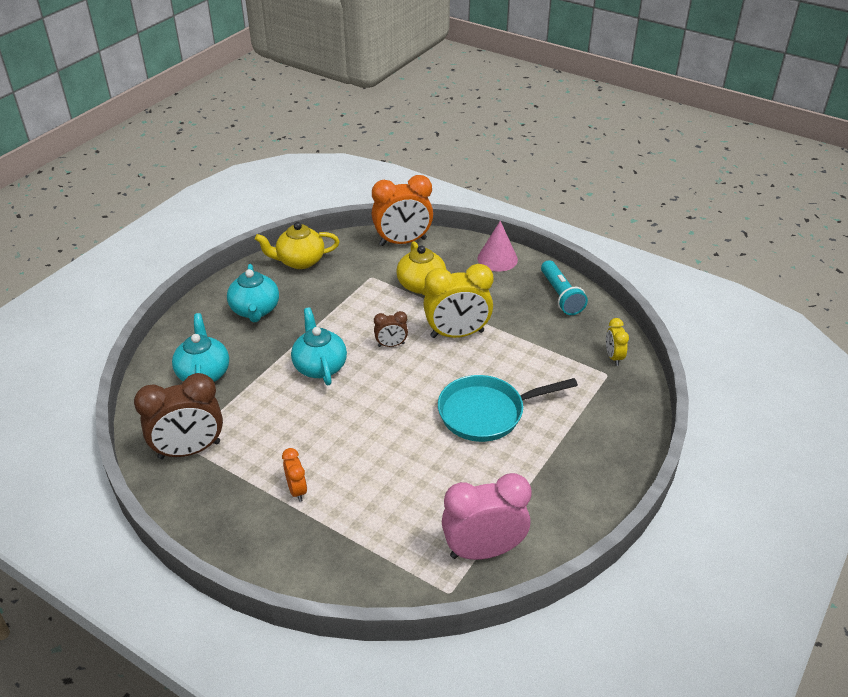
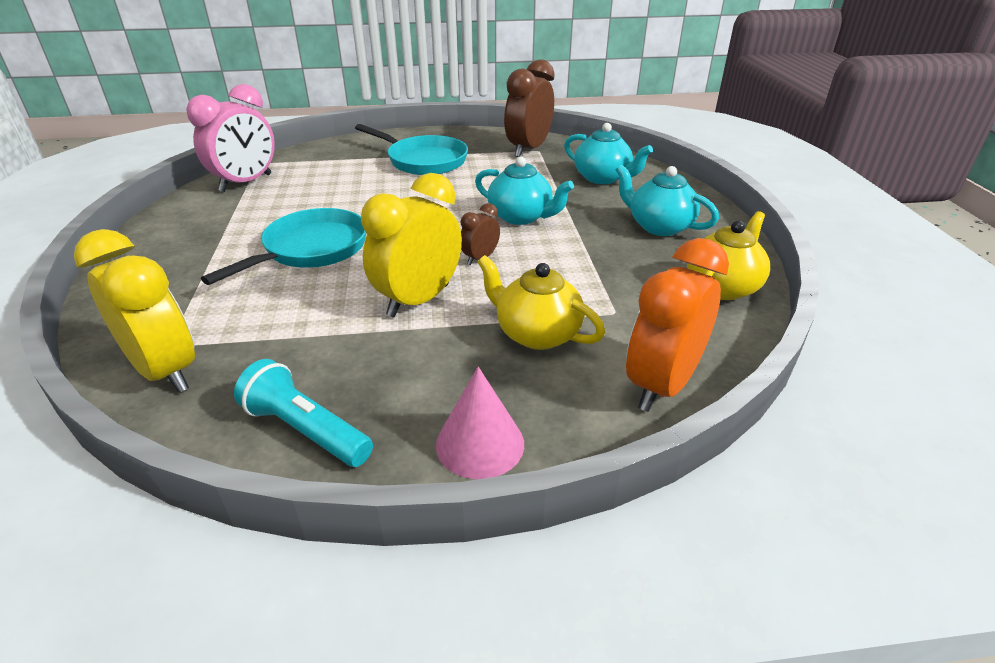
camera: 140 degrees right, 5 degrees down
orange clock [282,448,307,502] -> turquoise pan [355,124,468,175]
yellow clock [606,318,629,366] -> yellow clock [74,229,195,393], size x2.03

